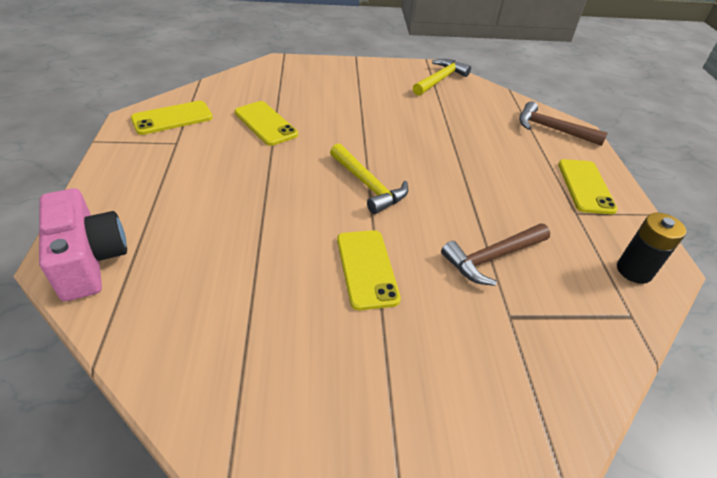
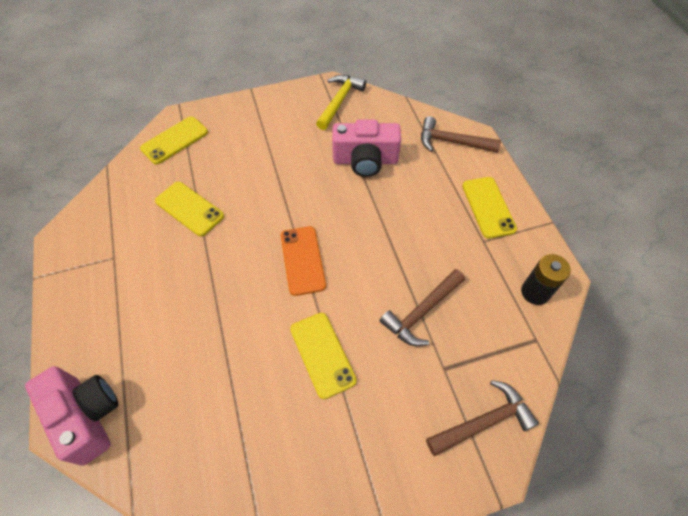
camera: 10 degrees left, 15 degrees up
yellow phone [131,101,213,135] -> yellow phone moved to [140,116,208,165]
yellow hammer [330,143,408,214] -> orange phone [281,226,326,296]
none -> pink camera [332,120,401,177]
none -> brown hammer [426,380,539,456]

